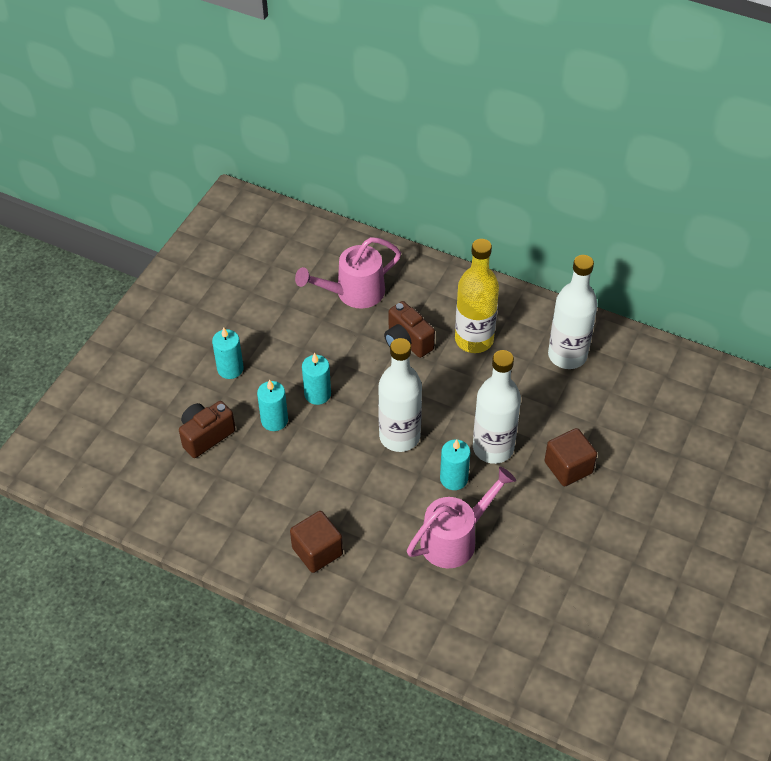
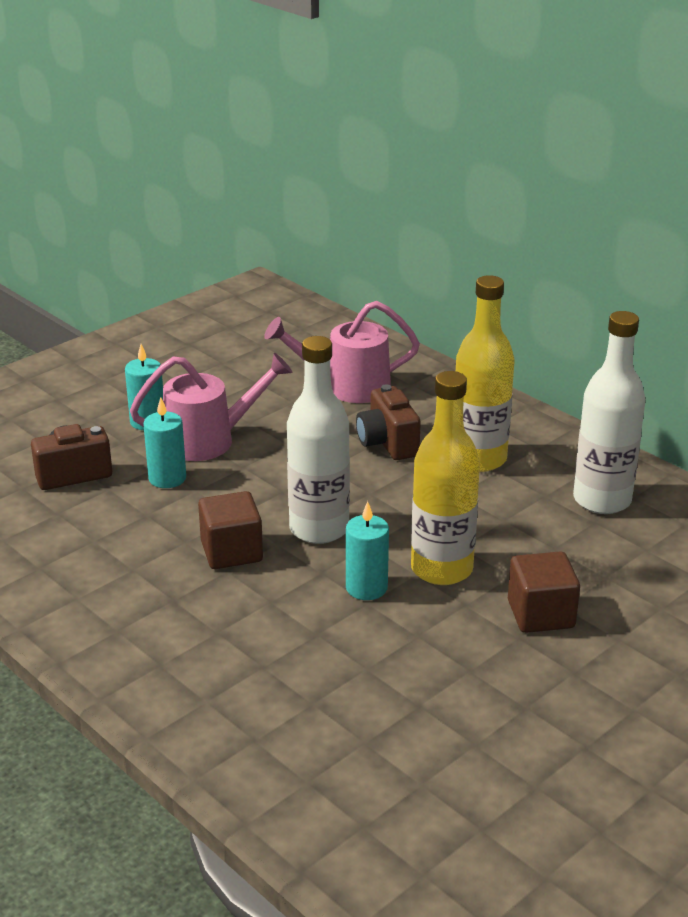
camera: 20 degrees right, 20 degrees down
brown cube [290,511,343,573] -> brown cube moved to [198,491,263,569]
turquoise candle [302,353,331,405] -> none
pink watering can [407,466,516,568] -> pink watering can moved to [130,353,293,461]
white bottle [473,350,521,464] -> yellow bottle [411,371,480,585]

